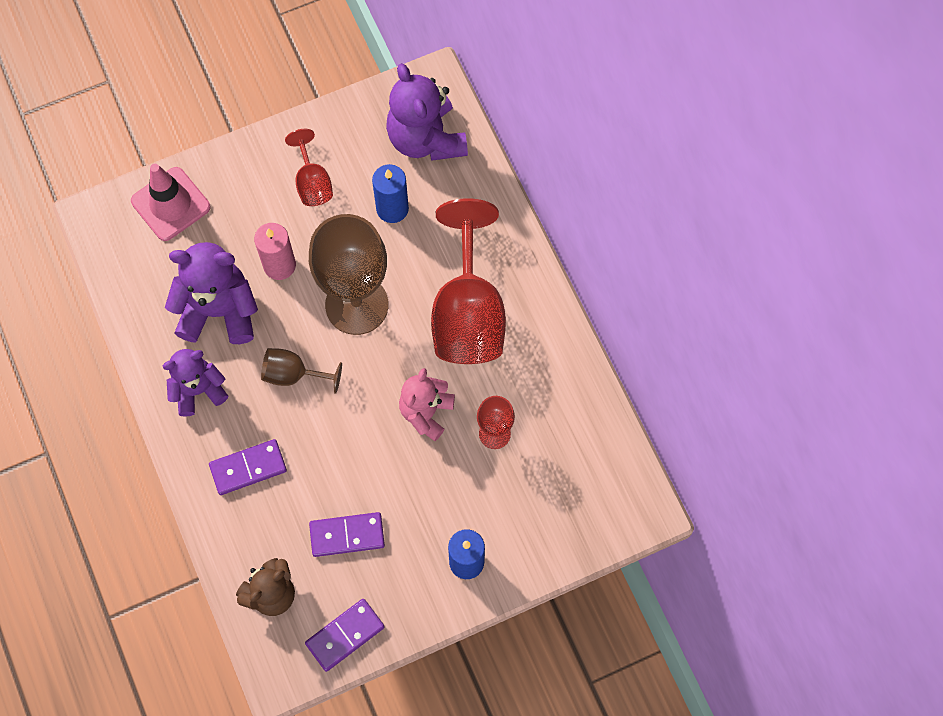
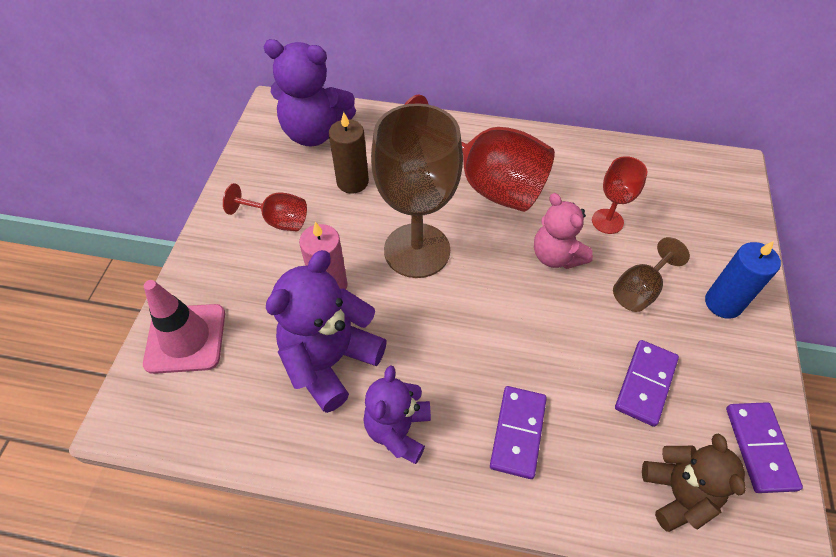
camera: 55 degrees left, 15 degrees down
brown goblet [261,348,342,394] -> brown goblet moved to [613,237,690,312]
blue candle [372,164,409,223] -> brown candle [329,112,369,194]

